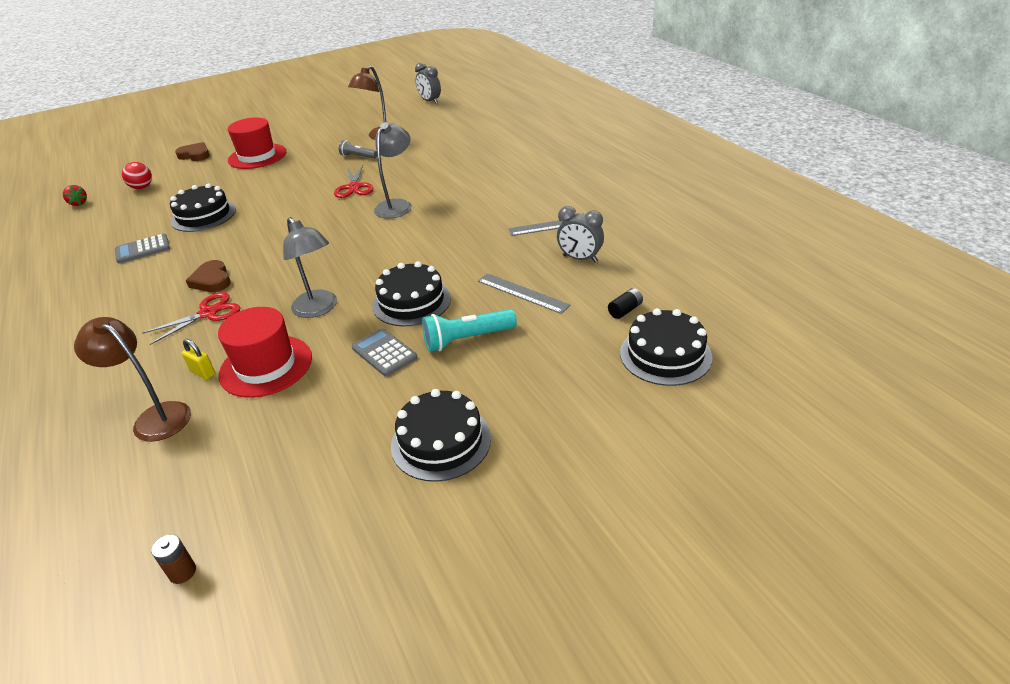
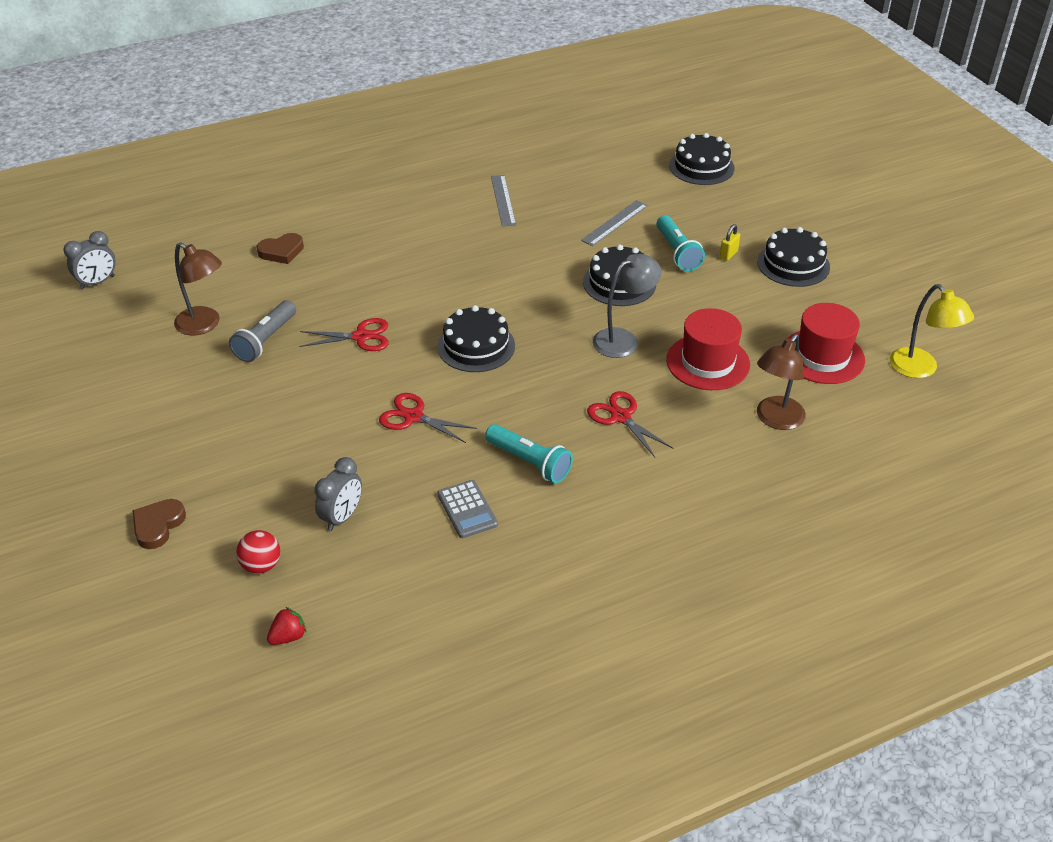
camera: 90 degrees left, 5 degrees up
brown battery [151,534,196,584] -> yellow lamp [889,284,974,378]
black cake [170,184,236,232] -> black cake moved to [437,305,515,372]
yellow padlock [182,339,215,380] -> yellow padlock moved to [720,224,740,261]
brown heart [186,260,231,292] -> brown heart moved to [257,233,304,264]
red hat [228,117,286,169] -> red hat moved to [787,303,865,384]
grey flashlight [339,140,377,159] -> grey flashlight [229,300,296,362], size x1.57
grey calculator [351,328,418,376] -> none
grey lamp [374,122,412,219] -> none
grey clock [557,206,604,262] -> grey clock moved to [314,457,362,531]
black battery [608,288,643,319] -> none
none -> red scissors [379,393,477,443]
none -> turquoise flashlight [485,424,573,483]

